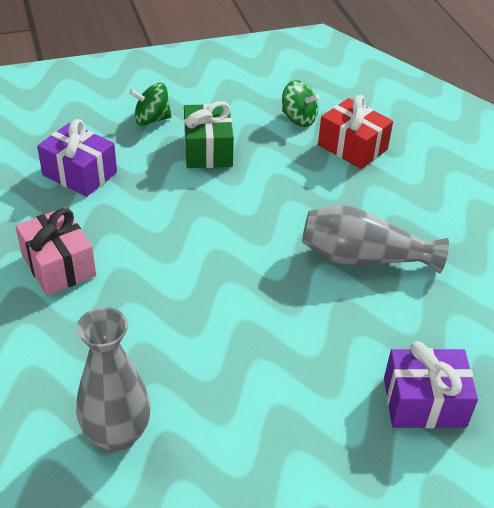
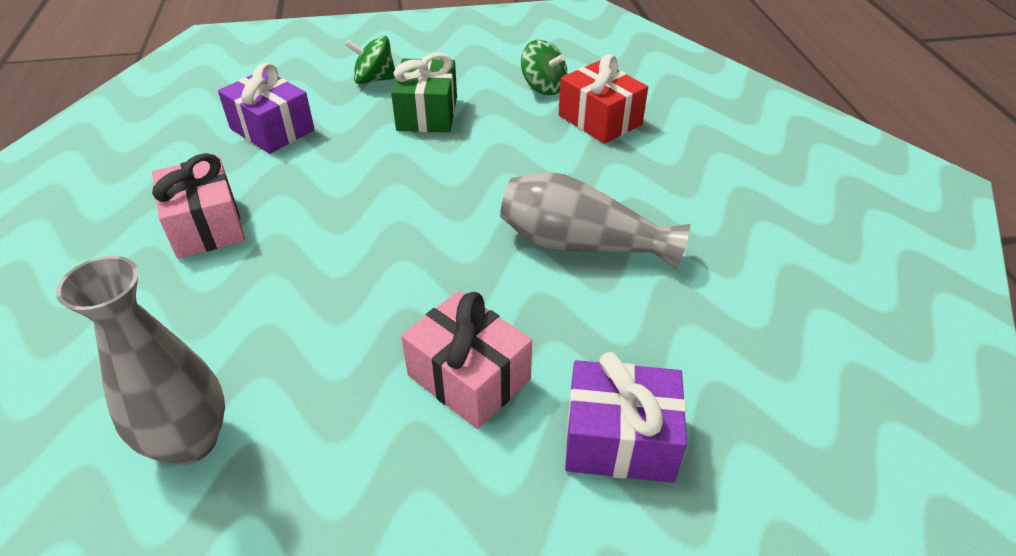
camera: 10 degrees right, 0 degrees up
none -> pink gift [401,291,532,429]

